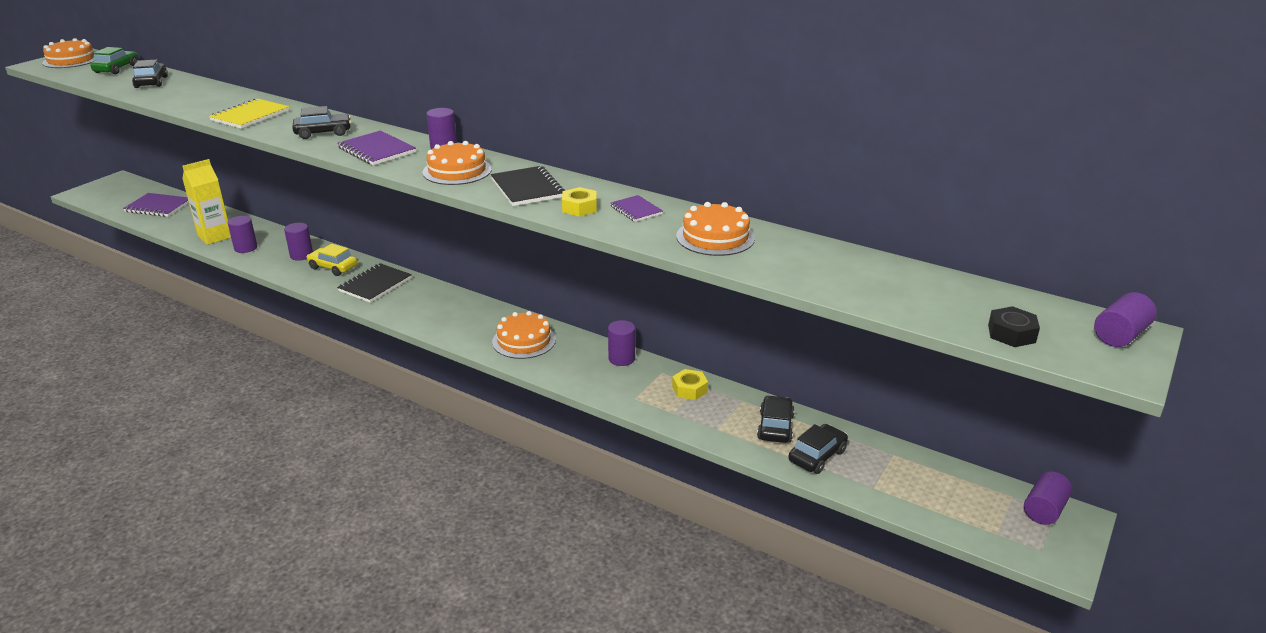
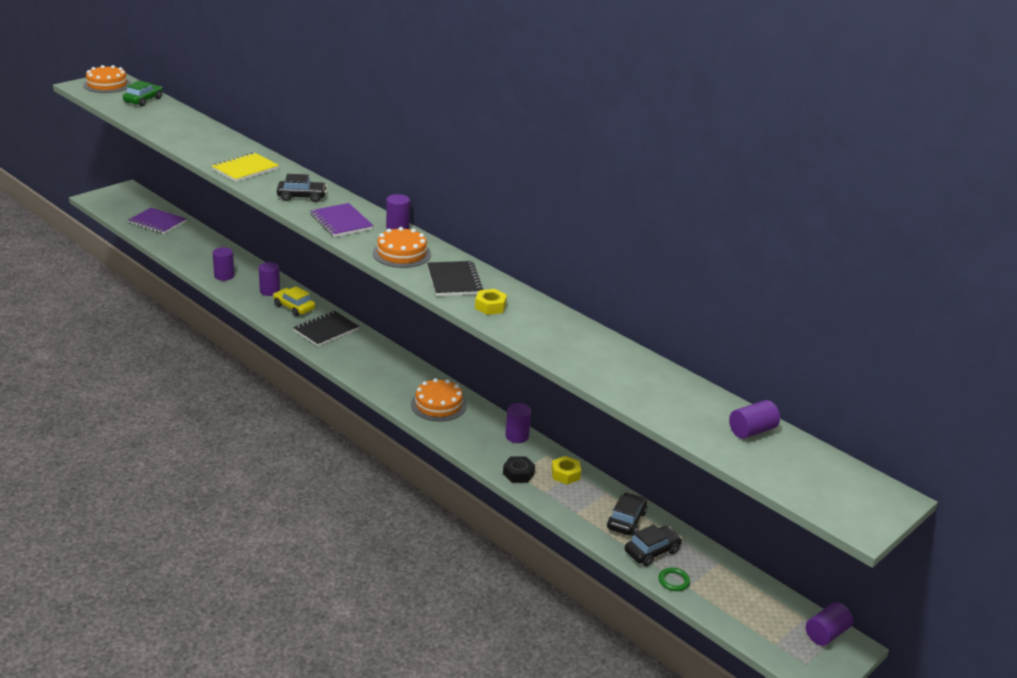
camera: 10 degrees right, 0 degrees up
black car [132,59,168,88] -> none
yellow carton [182,159,231,245] -> none
purple notebook [610,195,663,222] -> none
orange cake [676,202,755,256] -> none
black nut [988,306,1040,347] -> black nut moved to [503,456,535,483]
purple cylinder [1094,292,1157,347] -> purple cylinder moved to [729,400,780,439]
none -> green ring [659,567,690,591]

